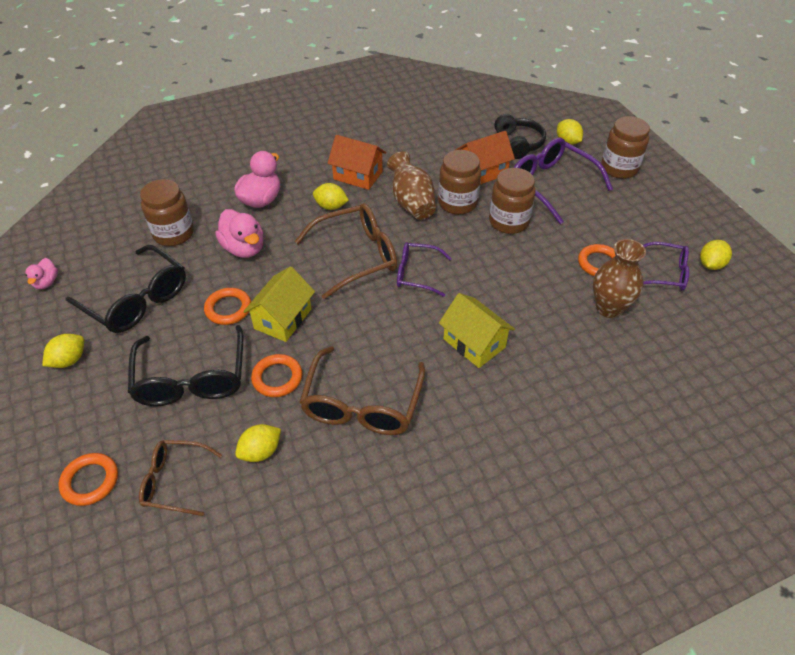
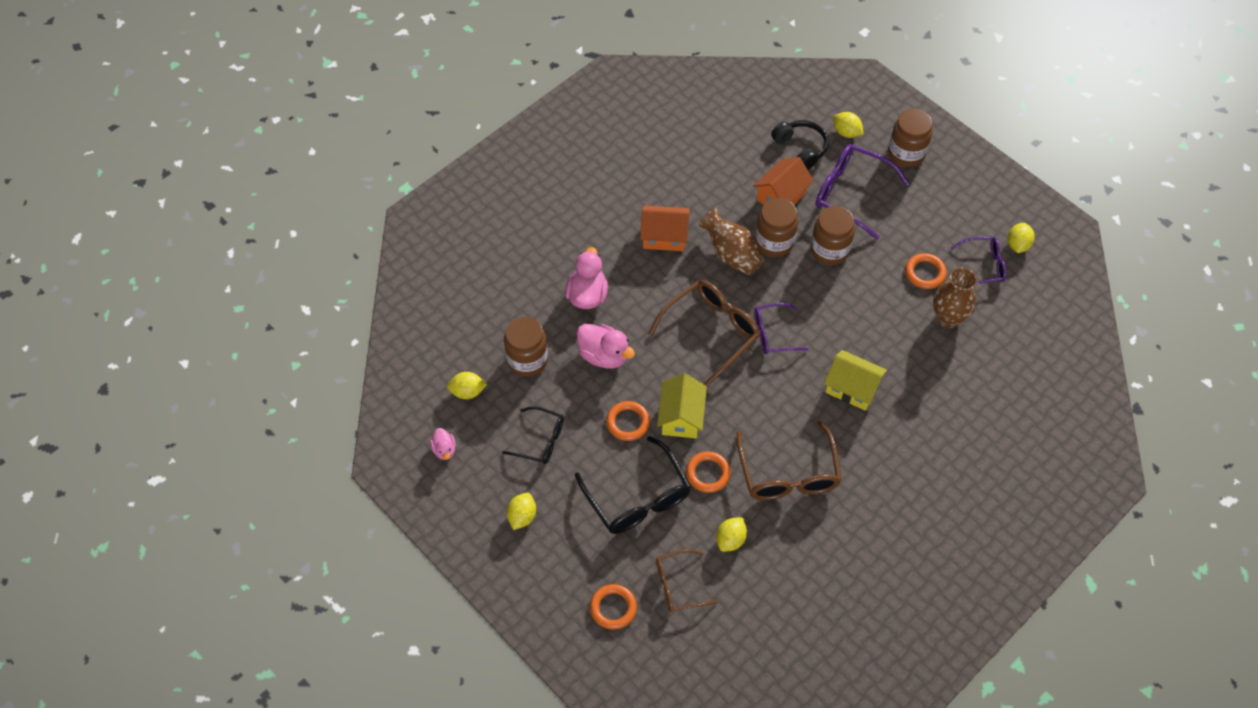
camera: 20 degrees left, 10 degrees up
black glasses [65,245,186,333] -> black glasses [502,406,564,464], size x0.61
yellow lemon [313,183,349,210] -> yellow lemon moved to [447,372,487,399]

